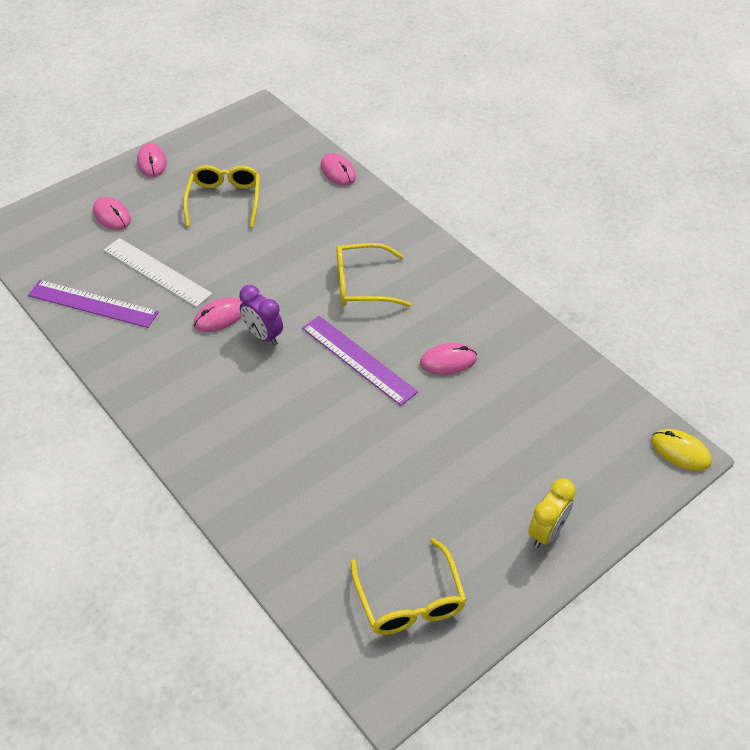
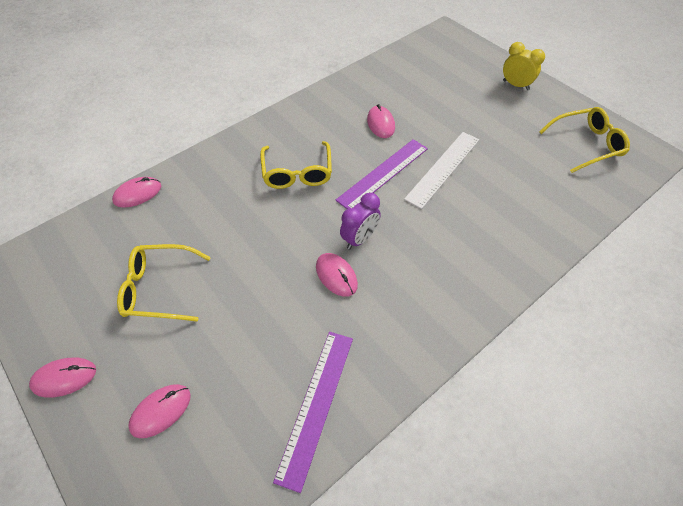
camera: 90 degrees left, 5 degrees up
white ruler [104,238,212,307] -> white ruler moved to [404,132,479,209]
yellow mouse [651,429,712,471] -> none

